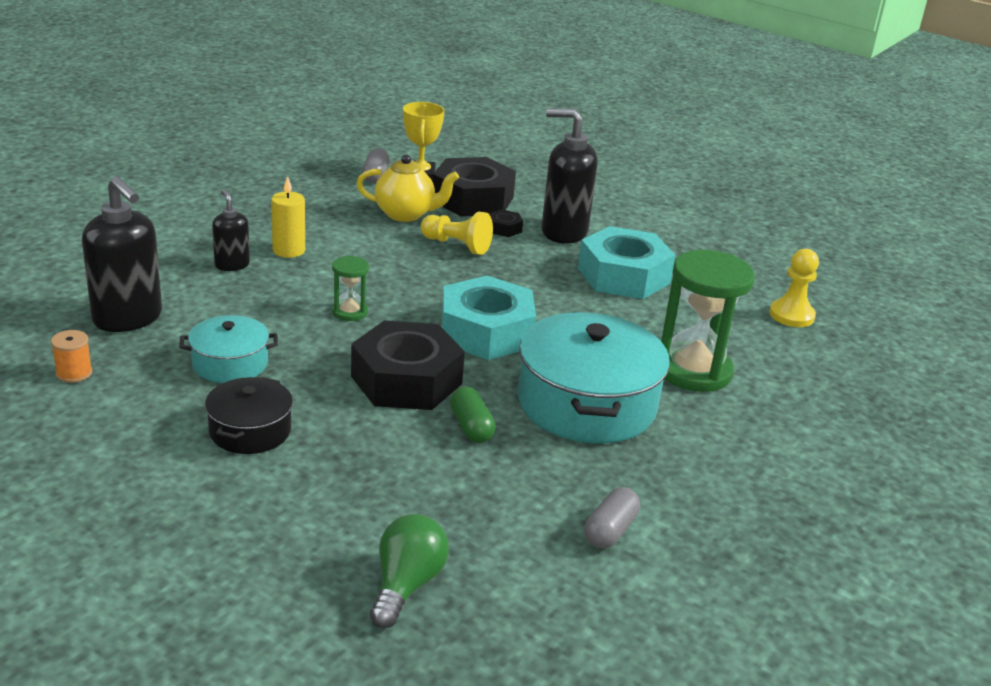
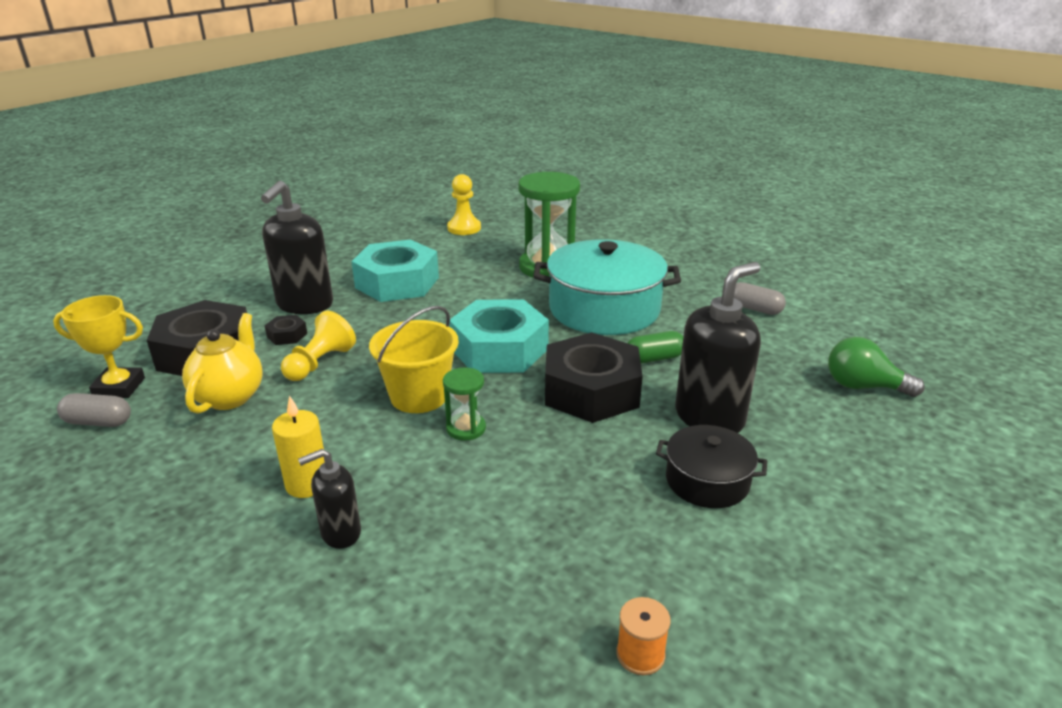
camera: 85 degrees left, 0 degrees up
black soap dispenser [82,176,162,332] -> black soap dispenser moved to [675,262,761,433]
turquoise pot [179,315,278,383] -> none
none -> yellow bucket [369,306,459,413]

